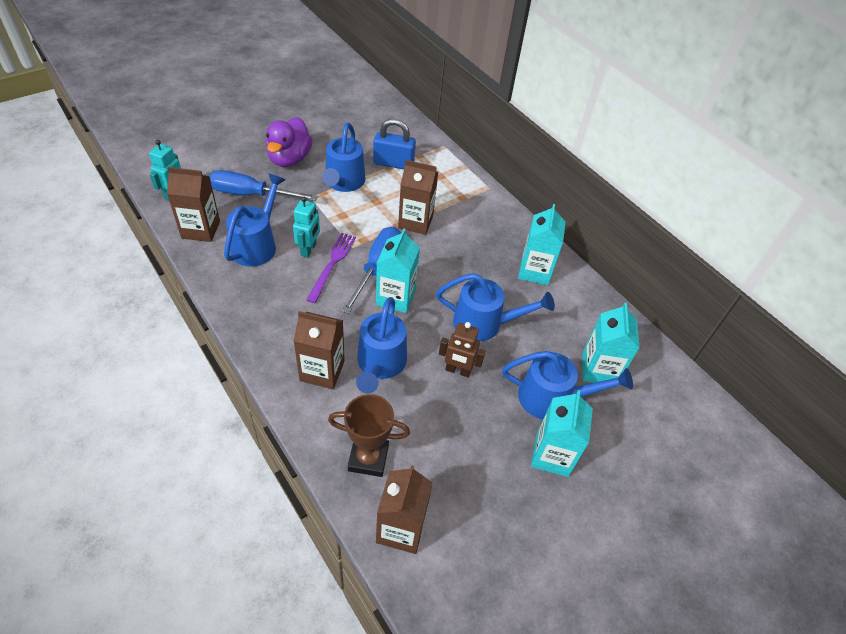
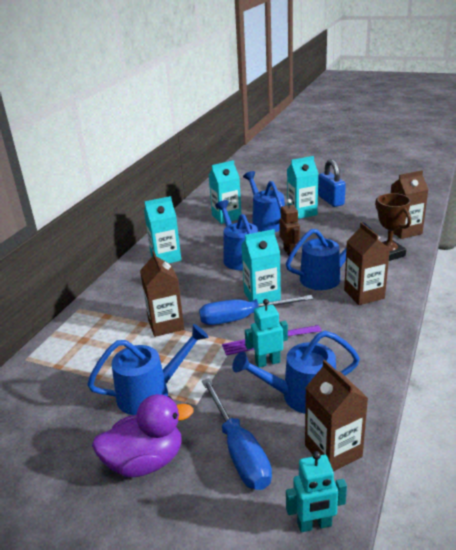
camera: 115 degrees left, 20 degrees down
blue padlock [373,119,416,170] -> blue padlock moved to [318,159,346,207]

